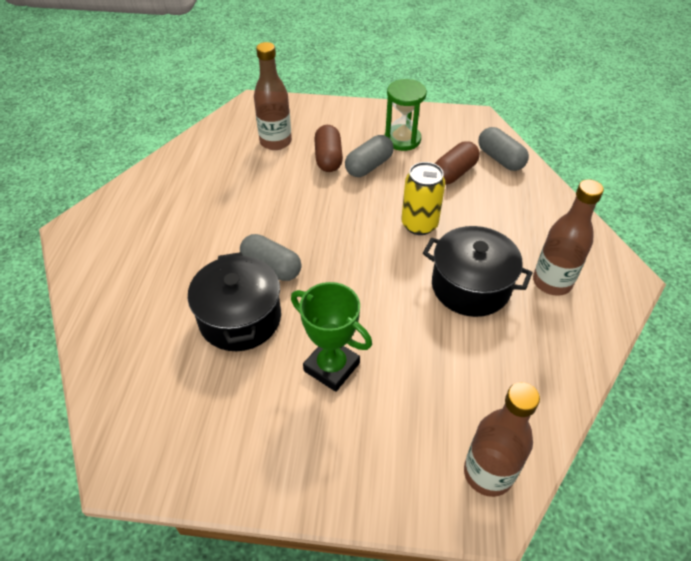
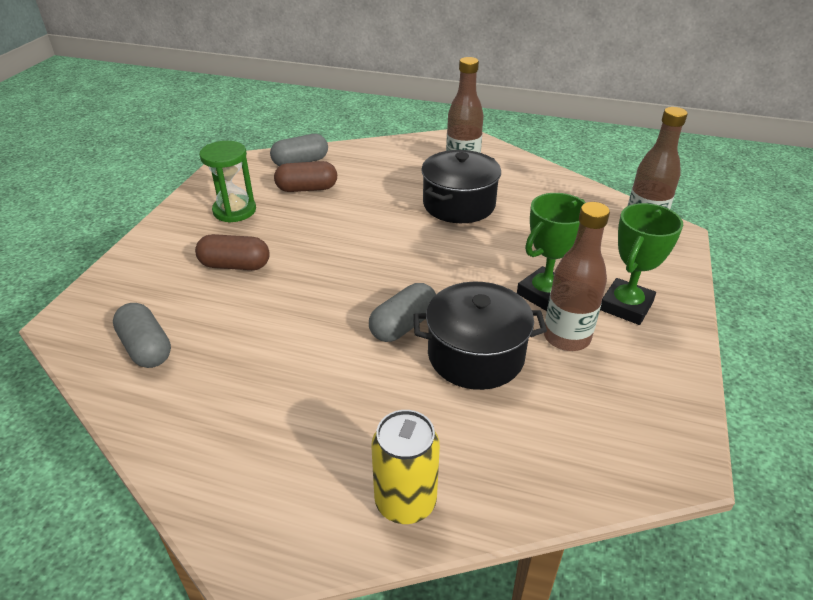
camera: 80 degrees left, 10 degrees down
brown bottle [254,42,292,150] -> brown bottle moved to [544,202,610,351]
grey capsule [345,135,394,177] -> grey capsule moved to [113,303,171,368]
yellow can [402,162,445,235] -> yellow can moved to [371,410,440,524]
brown capsule [435,141,480,184] -> brown capsule turned 60 degrees counterclockwise [274,161,337,192]
none -> green trophy [600,203,683,325]

